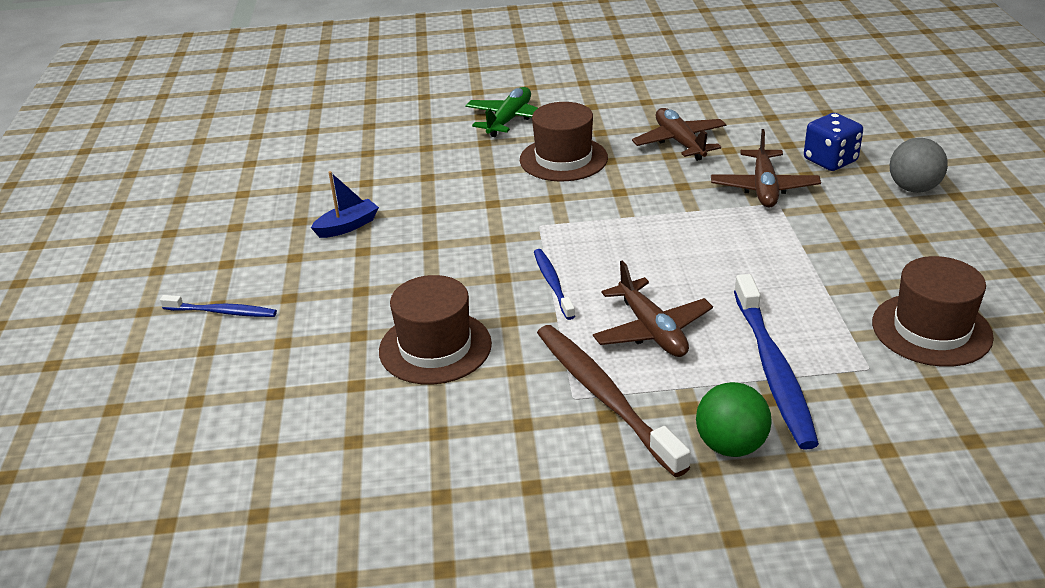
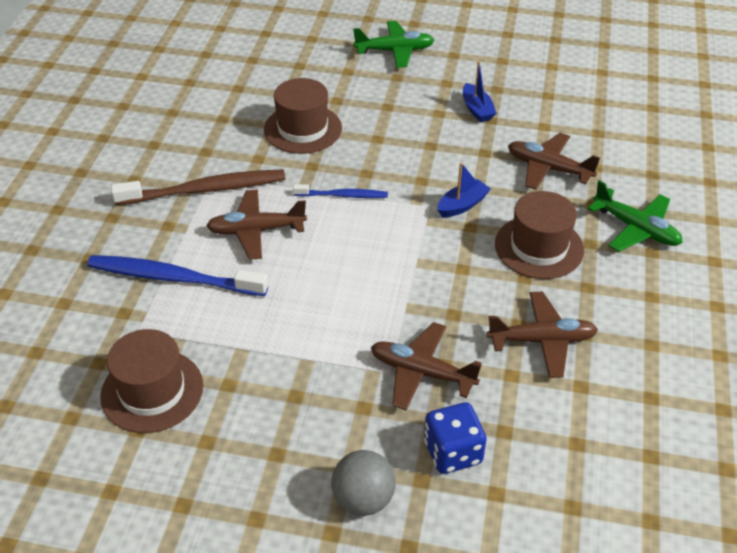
camera: 105 degrees right, 10 degrees up
blue toothbrush [160,295,277,317] -> green plane [353,21,434,68]
green ball [696,382,772,457] -> none
none -> blue boat [438,162,491,217]
none -> brown plane [508,133,600,190]

